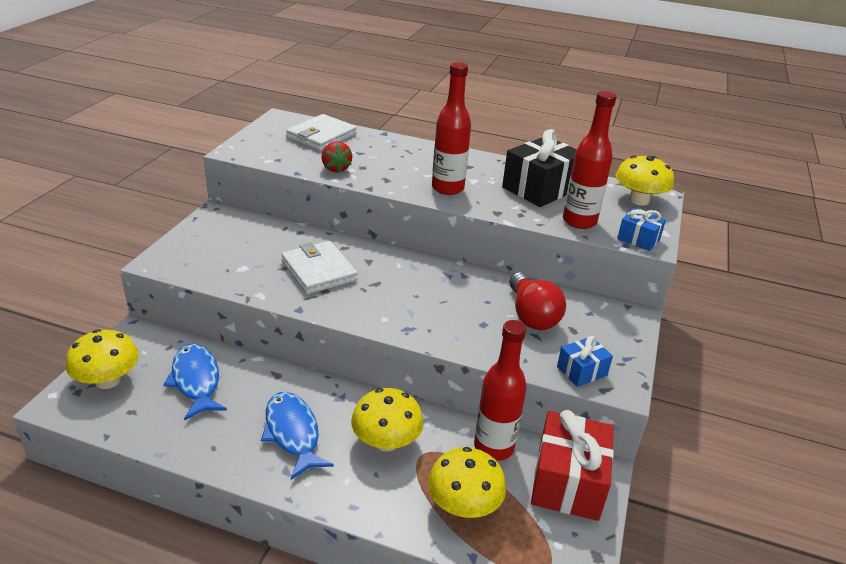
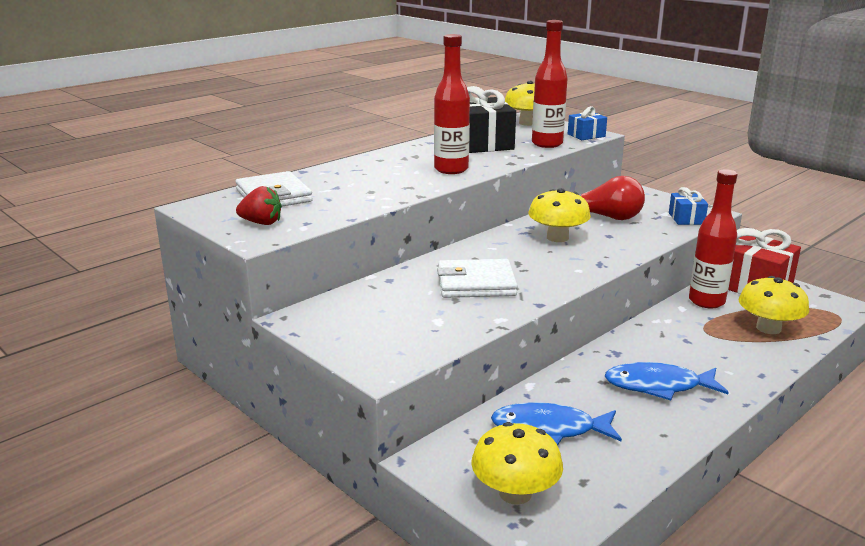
camera: 60 degrees left, 10 degrees down
red strawberry [322,141,352,173] -> red strawberry moved to [236,186,282,225]
yellow mushroom [351,388,424,452] -> yellow mushroom moved to [529,188,591,242]

